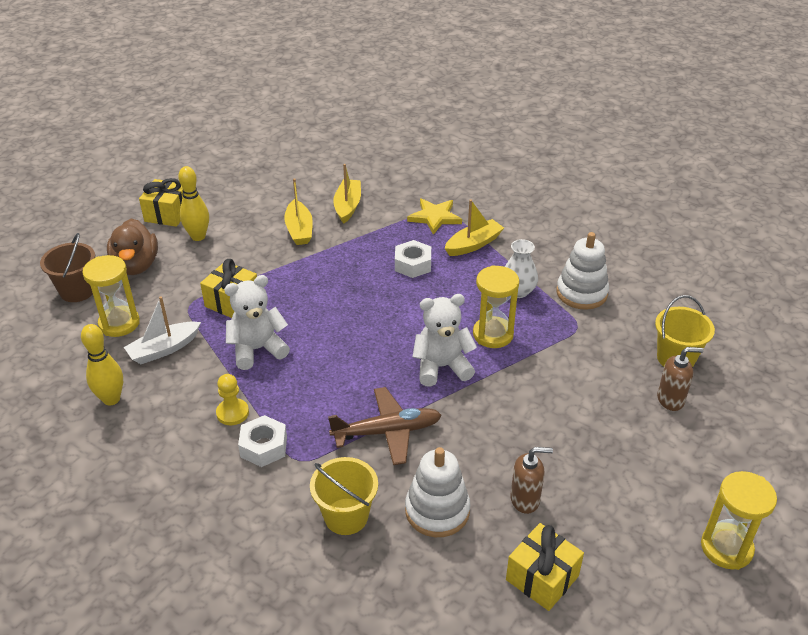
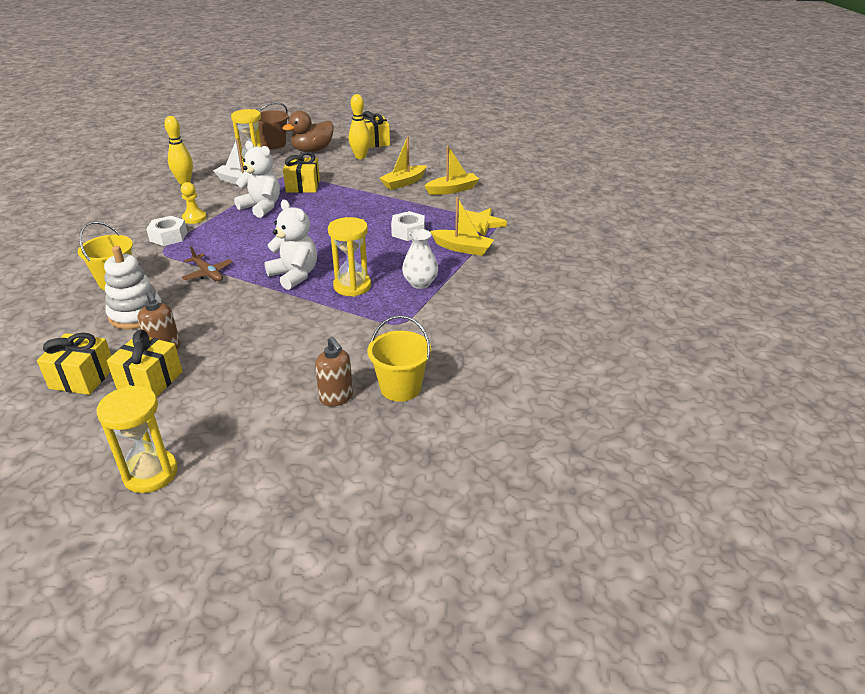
camera: 60 degrees right, 5 degrees down
brown plane [328,387,442,465] -> brown plane [182,247,233,282], size x0.64
white stacking toy [556,232,609,310] -> none
none -> yellow gift [107,330,183,397]

